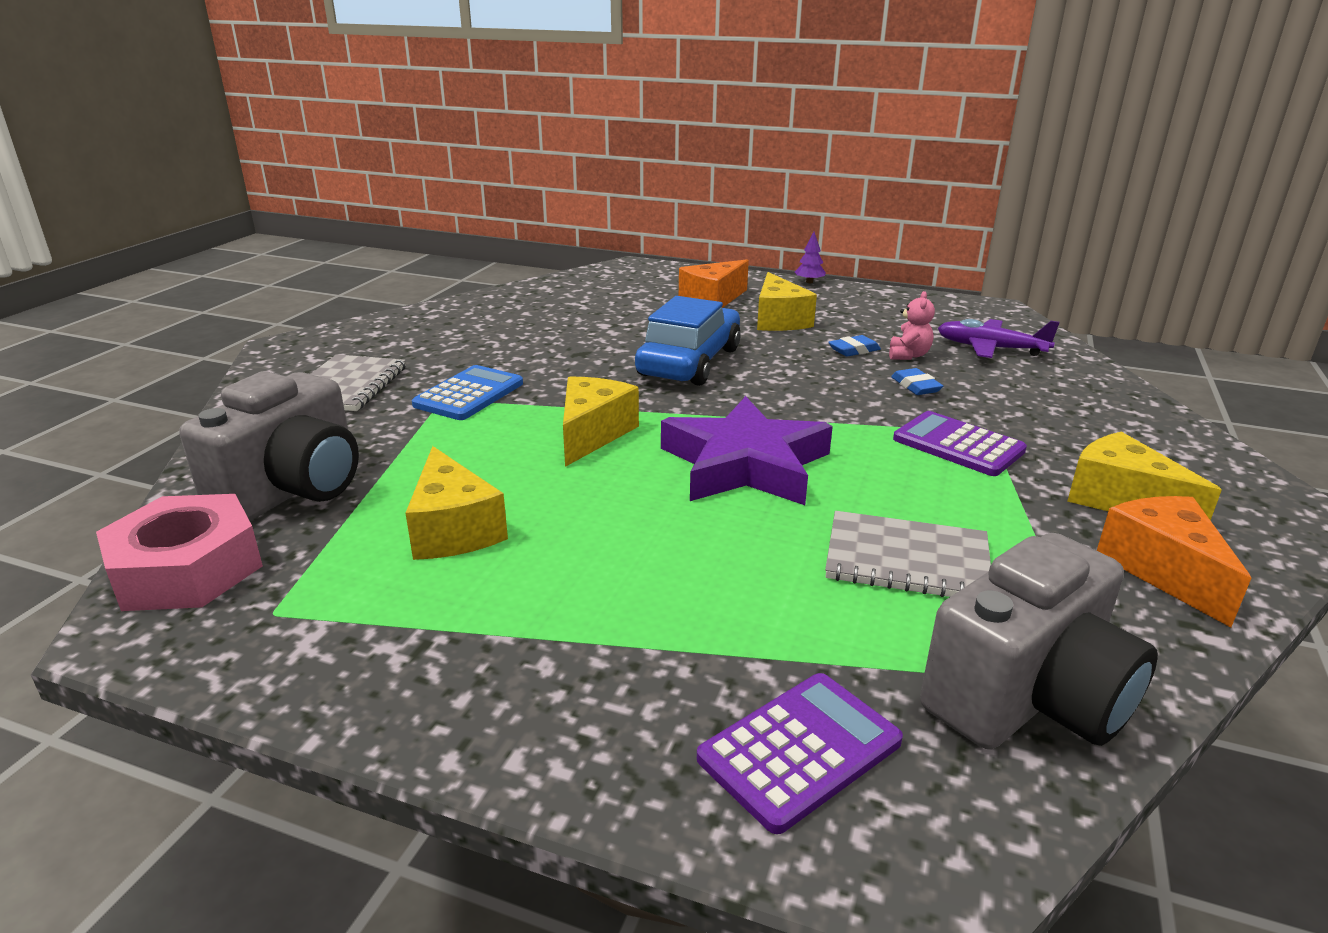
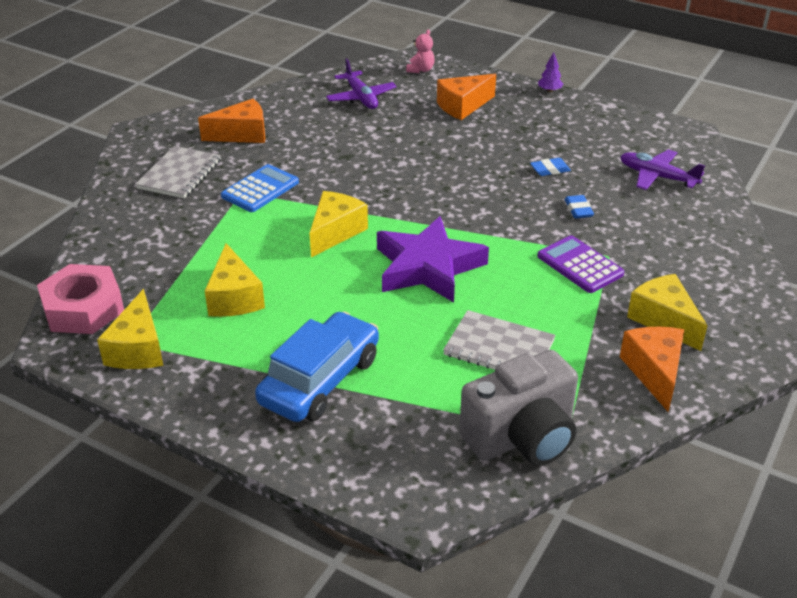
camera: 10 degrees right, 10 degrees up
grey camera [180,371,359,521] -> none
blue car [635,296,741,386] -> blue car moved to [255,311,379,422]
purple calculator [697,673,903,834] -> none
yellow cheese [757,272,817,331] -> yellow cheese moved to [97,289,163,369]
pink teddy bear [889,291,935,360] -> pink teddy bear moved to [406,29,435,73]
none -> orange cheese [198,99,265,143]
none -> purple plane [326,58,397,109]

